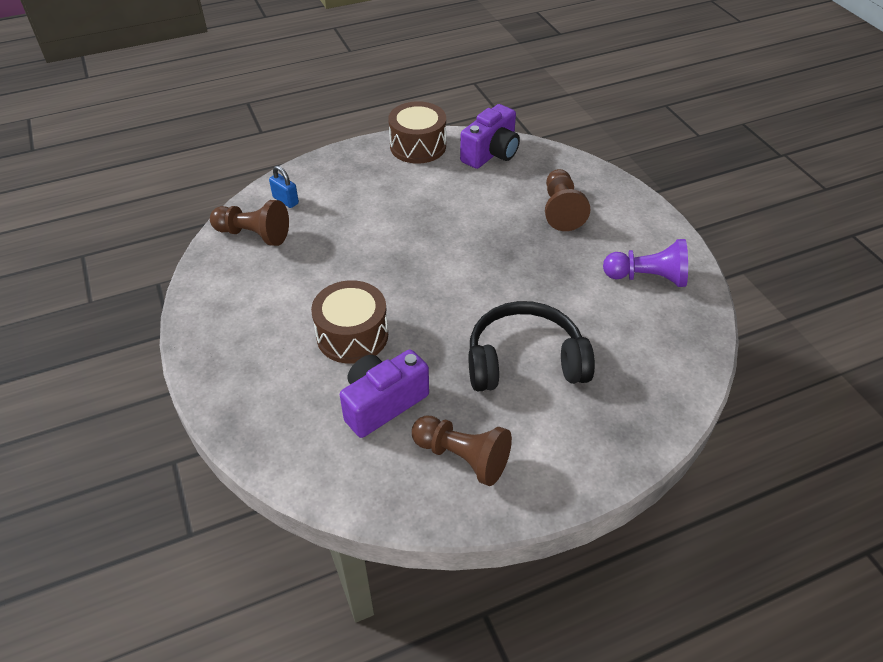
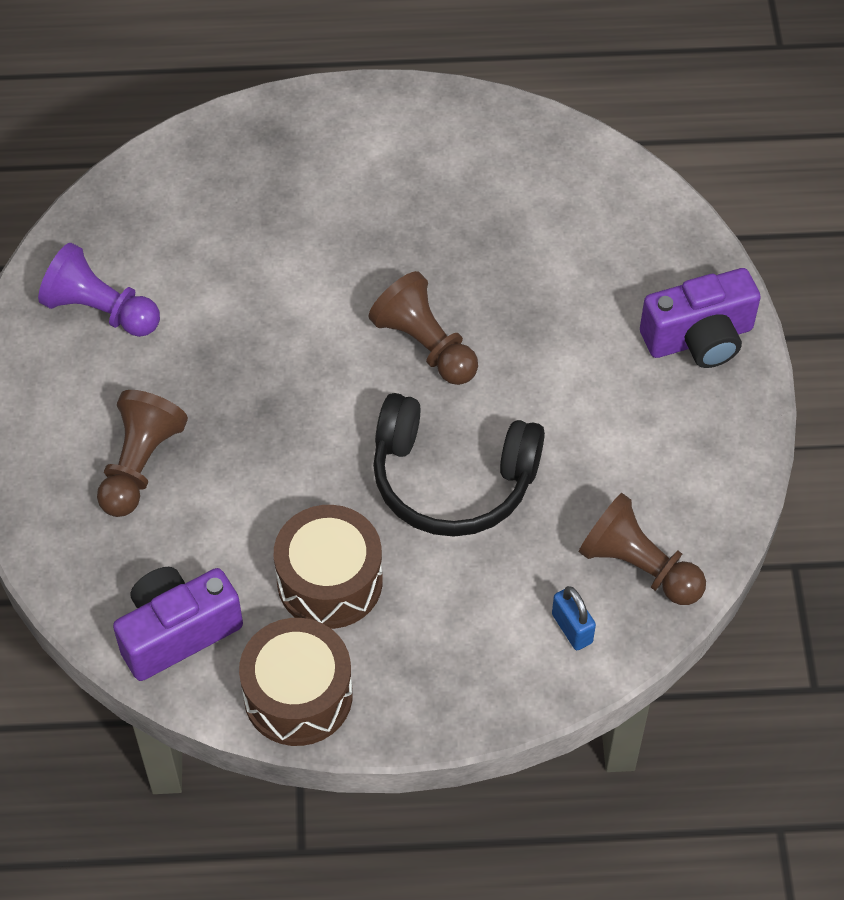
camera: 160 degrees left, 10 degrees up
brown drum [311,280,388,364] -> brown drum moved to [274,505,383,629]
purple camera [340,349,429,438] -> purple camera moved to [640,268,761,368]
brown pawn [412,416,512,486] -> brown pawn moved to [369,271,478,385]
black headphones [468,301,595,391] -> black headphones moved to [373,393,545,537]

